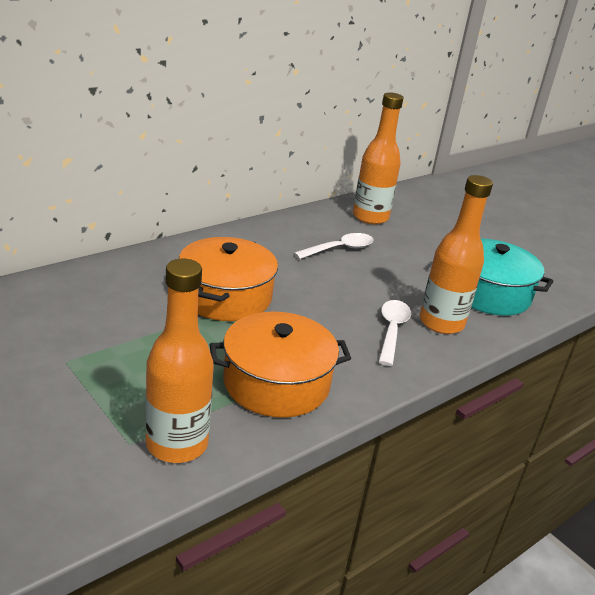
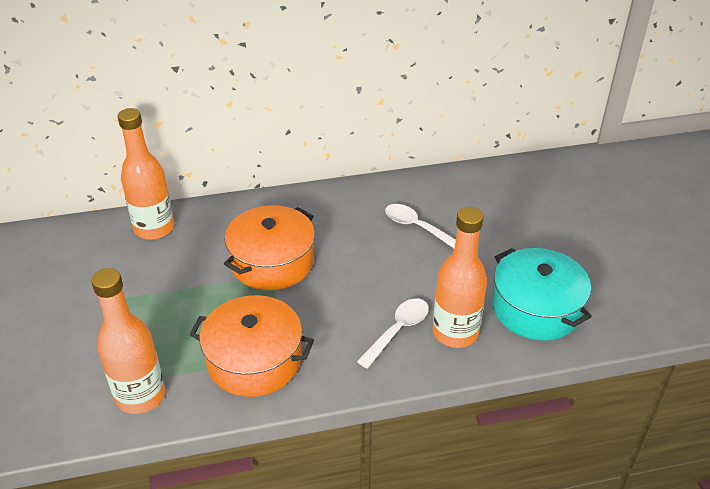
camera: 30 degrees right, 10 degrees up
white spoon [294,233,373,259] -> white spoon turned 135 degrees counterclockwise [385,204,456,248]
orange bottle [353,92,403,224] -> orange bottle moved to [117,108,174,240]

